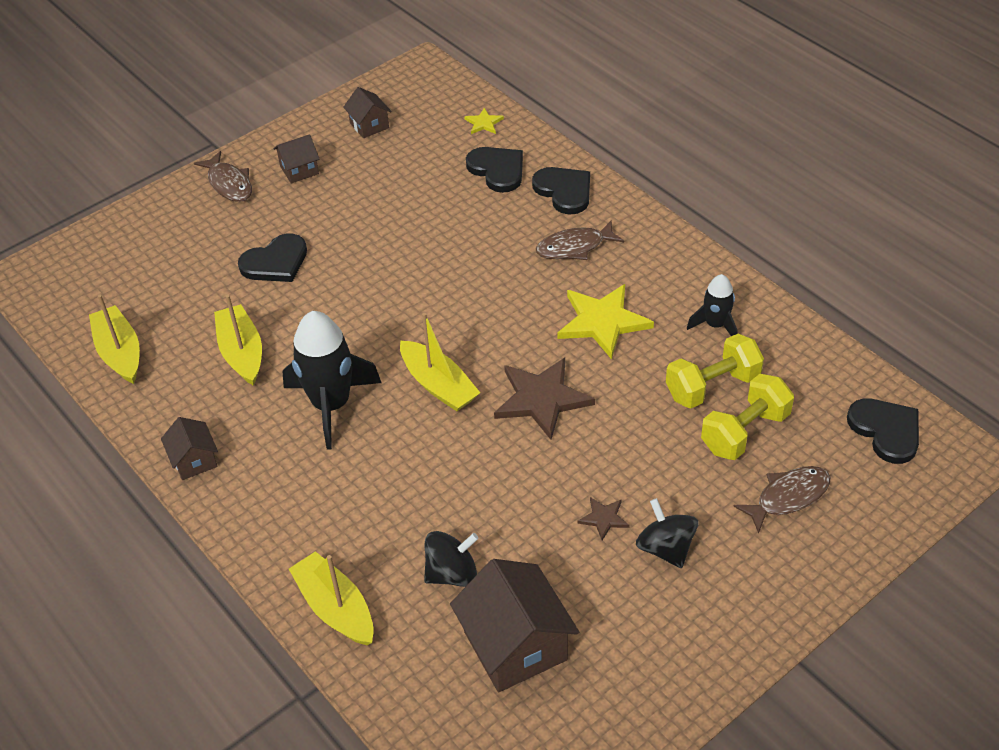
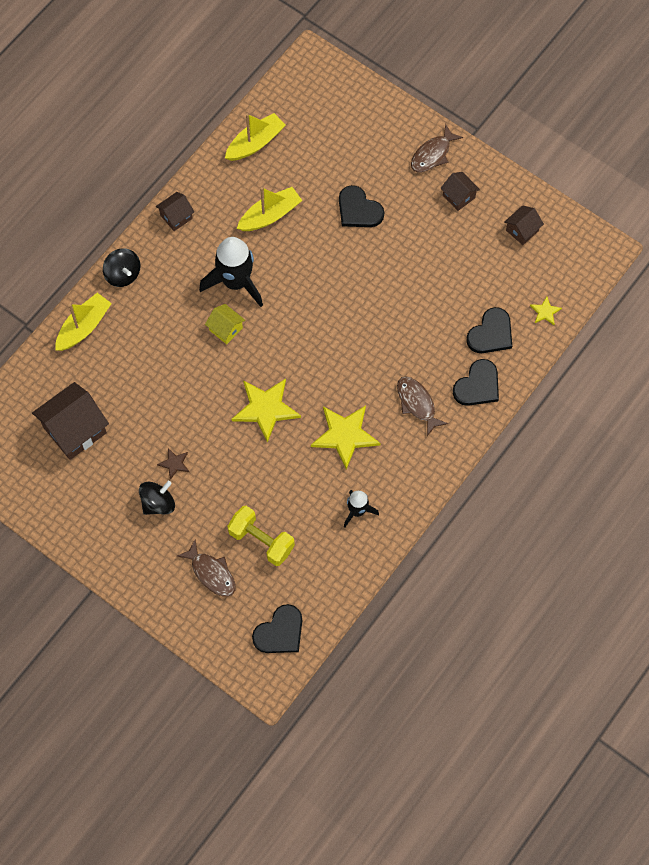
camera: 75 degrees right, 20 degrees up
yellow boat [400,313,480,411] -> none
black spinning top [424,531,479,587] -> black spinning top moved to [103,248,141,287]
brown star [494,358,595,440] -> yellow star [232,379,301,443]
yellow dumbbell [666,334,764,409] -> none
none -> yellow house [205,304,245,344]

